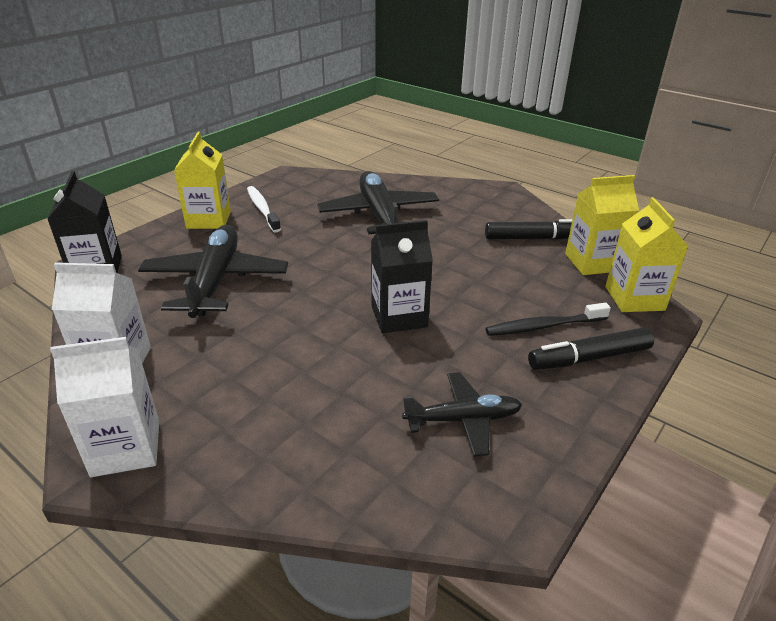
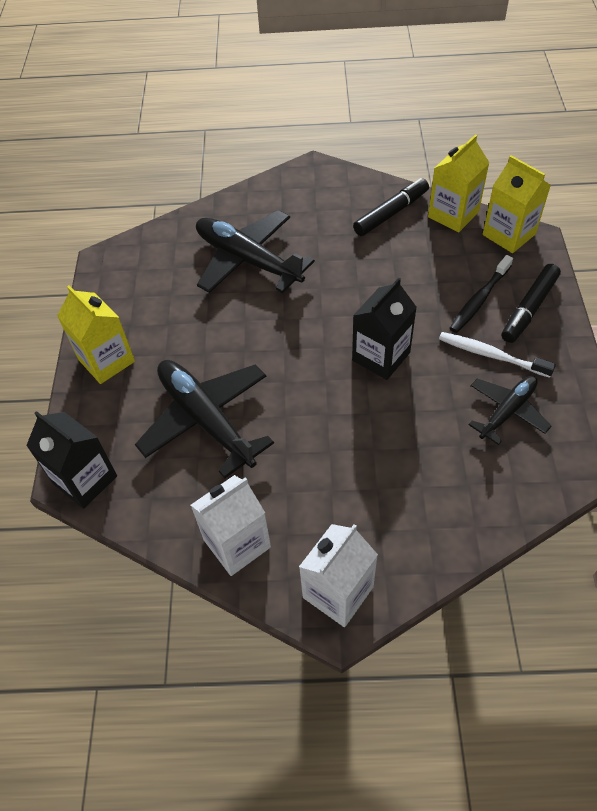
camera: 35 degrees left, 20 degrees up
white toothbrush [247,186,281,233] -> white toothbrush moved to [439,332,556,378]

